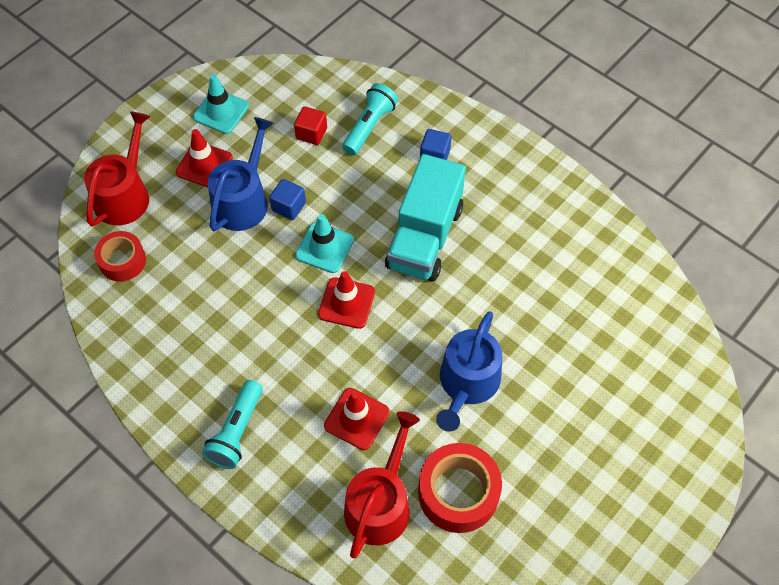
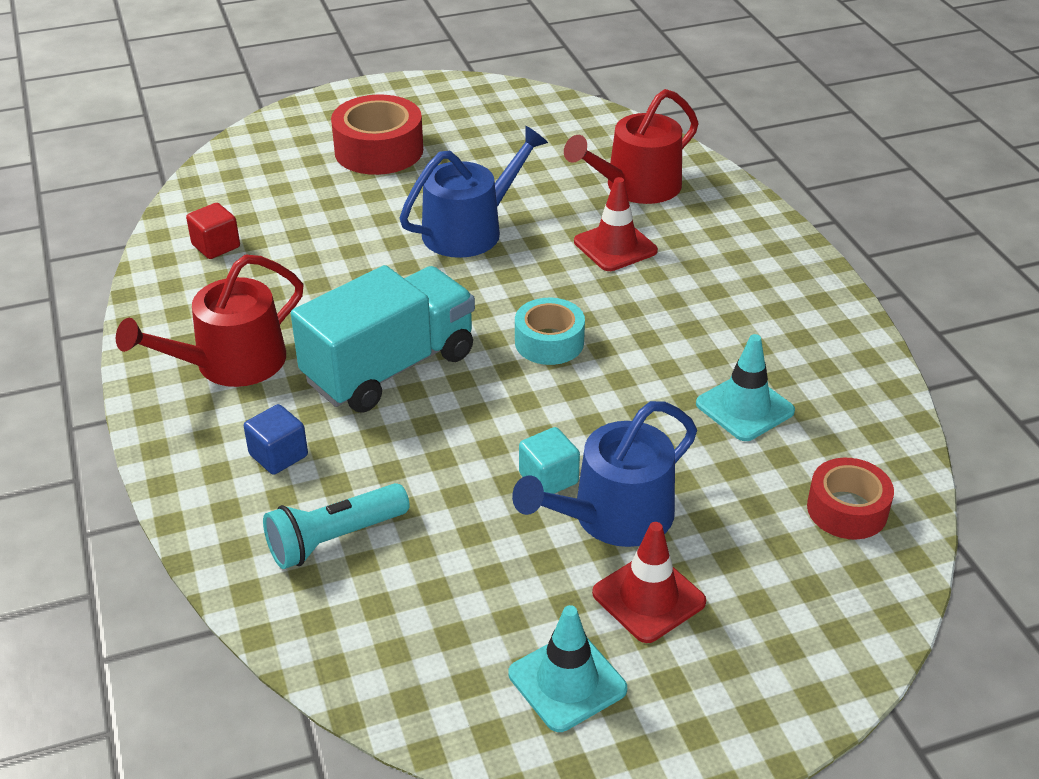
camera: 150 degrees left, 20 degrees down
red watering can [84,111,150,226] -> red watering can moved to [116,255,303,387]
turquoise flashlight [202,380,263,469] -> none
blue cube [269,179,306,220] -> turquoise cube [519,427,580,494]
red cube [294,106,327,145] -> red cube moved to [186,203,240,259]
turquoise traffic cone [295,214,354,273] -> turquoise traffic cone moved to [696,334,795,441]
red traffic cone [318,271,375,329] -> turquoise tape [515,298,585,365]
red tape [418,443,502,533] -> red tape moved to [331,95,423,175]

